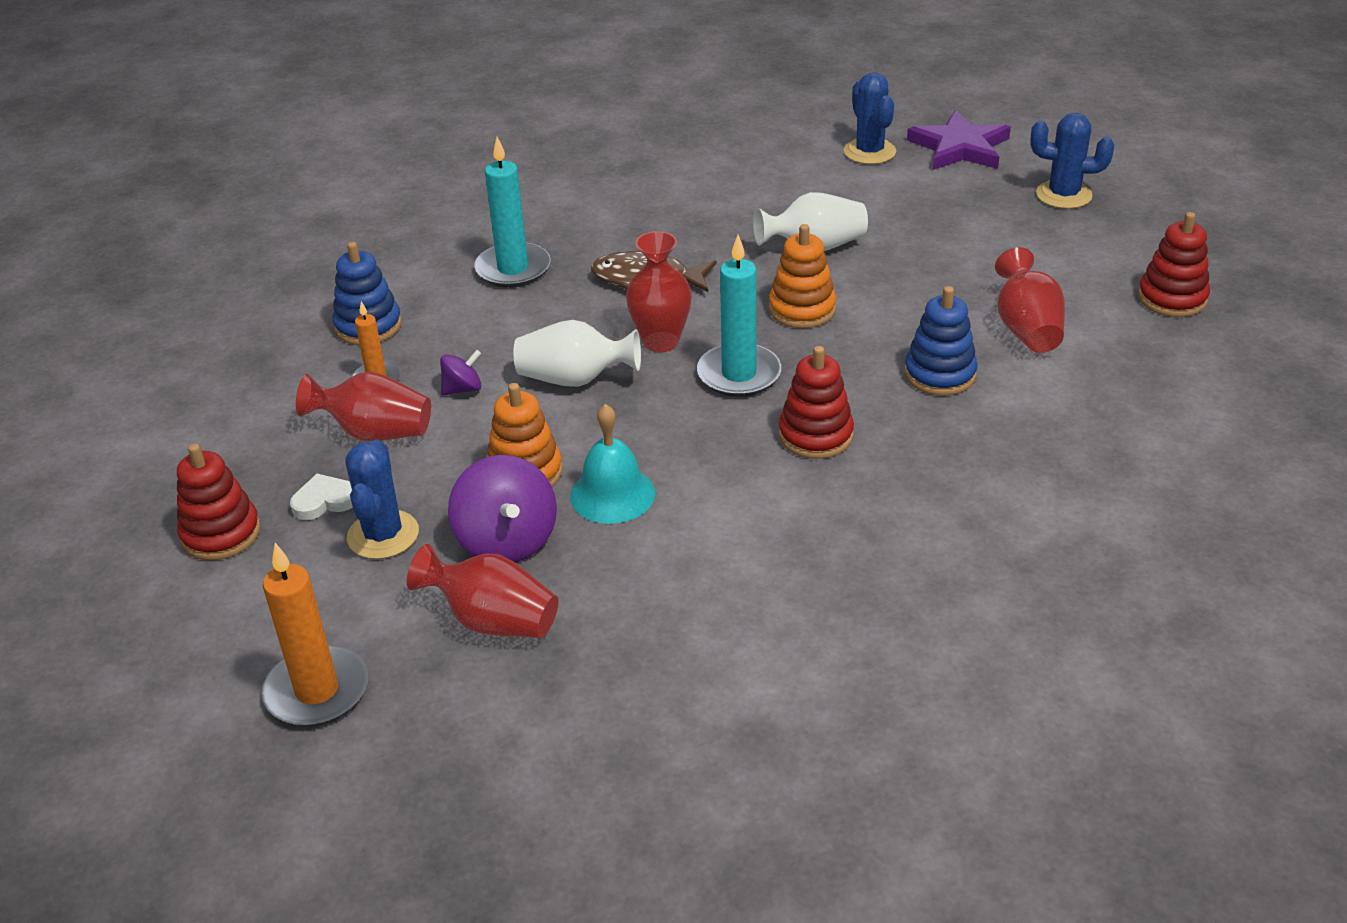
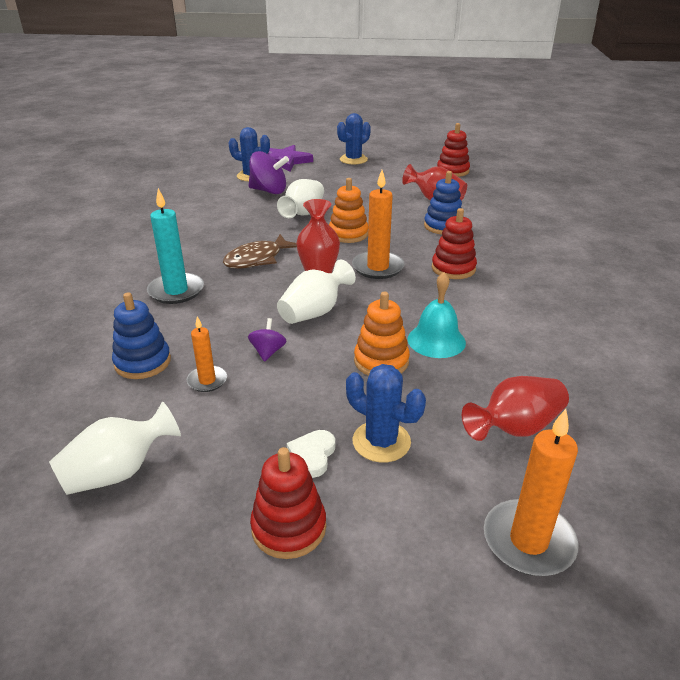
camera: 55 degrees left, 5 degrees down
red vase [296,372,431,441] -> none
purple spinning top [448,455,557,563] -> purple spinning top moved to [249,151,289,194]
turquoise candle [697,235,781,397] -> orange candle [352,170,405,279]
none -> white vase [49,402,181,495]

